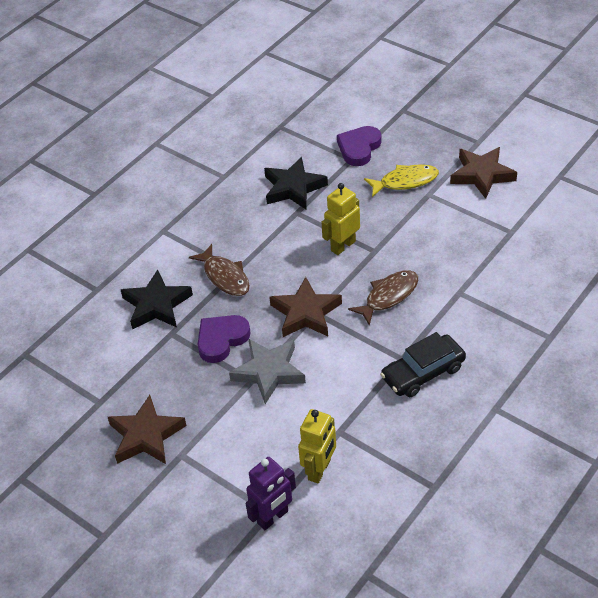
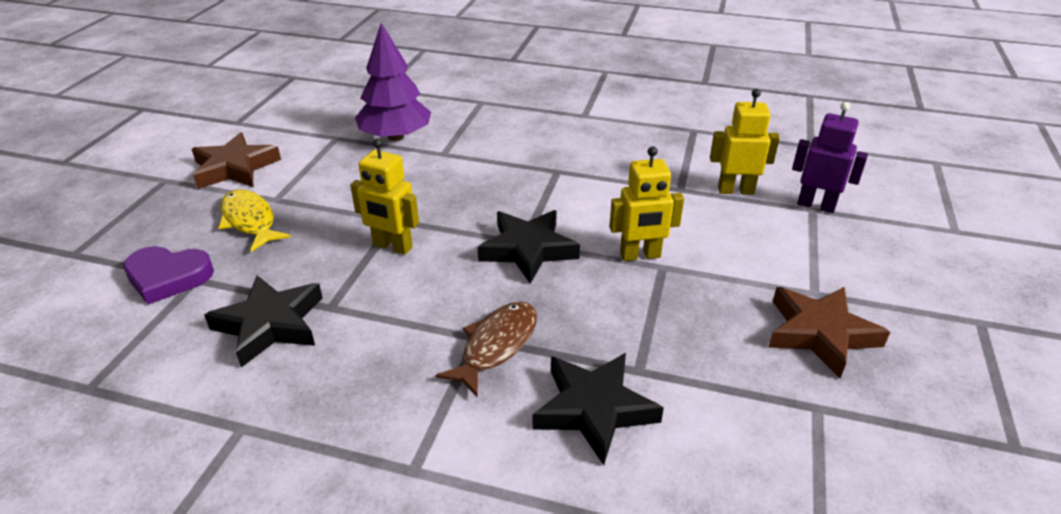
camera: 115 degrees left, 10 degrees down
purple heart [197,315,251,363] -> none
grey star [229,338,306,404] -> yellow robot [609,146,684,261]
brown star [269,277,342,337] -> black star [478,210,580,284]
brown fish [348,270,418,326] -> none
black car [380,332,466,397] -> none
none -> purple tree [355,23,431,141]

